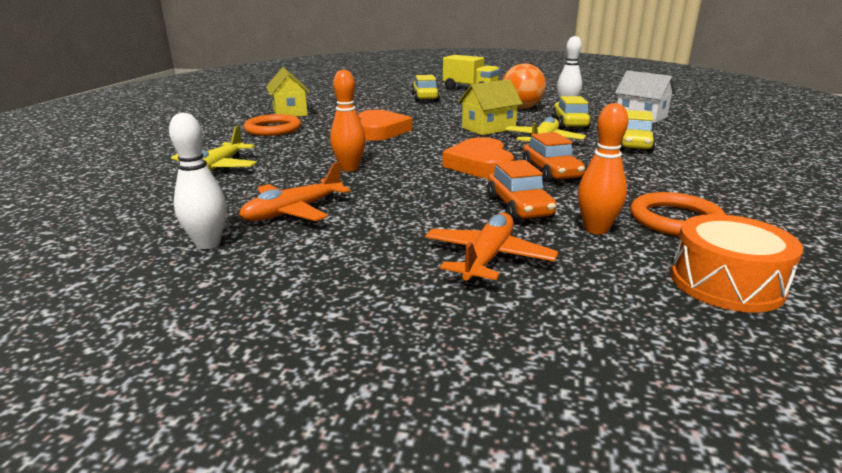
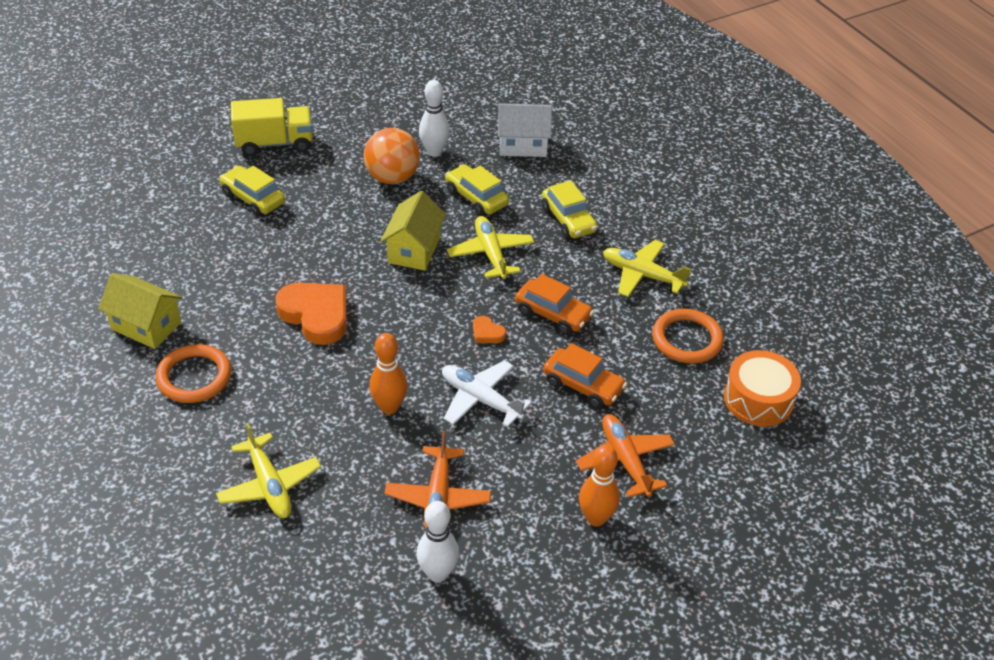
camera: 45 degrees left, 20 degrees up
orange heart [442,137,514,178] -> orange heart [473,316,506,343], size x0.45
orange bowling pin [578,103,628,235] -> orange bowling pin moved to [579,445,620,526]
none -> white plane [442,360,532,427]
none -> yellow plane [603,240,691,297]

